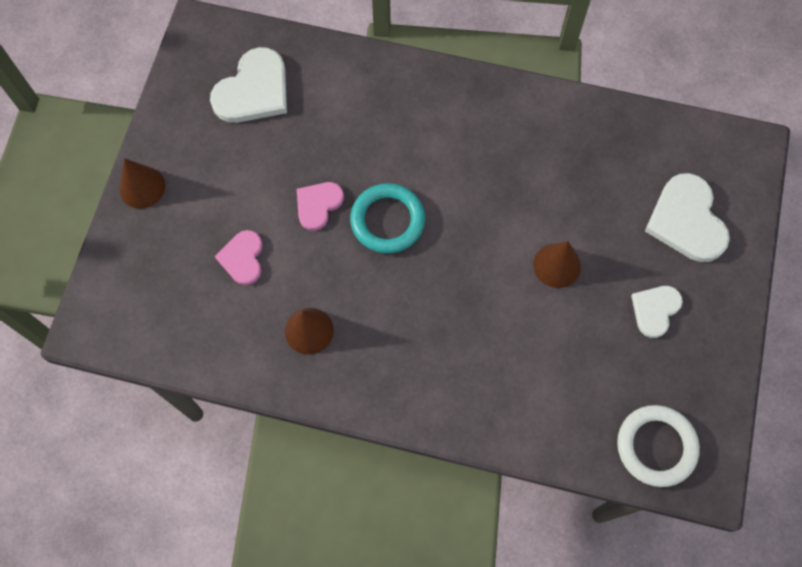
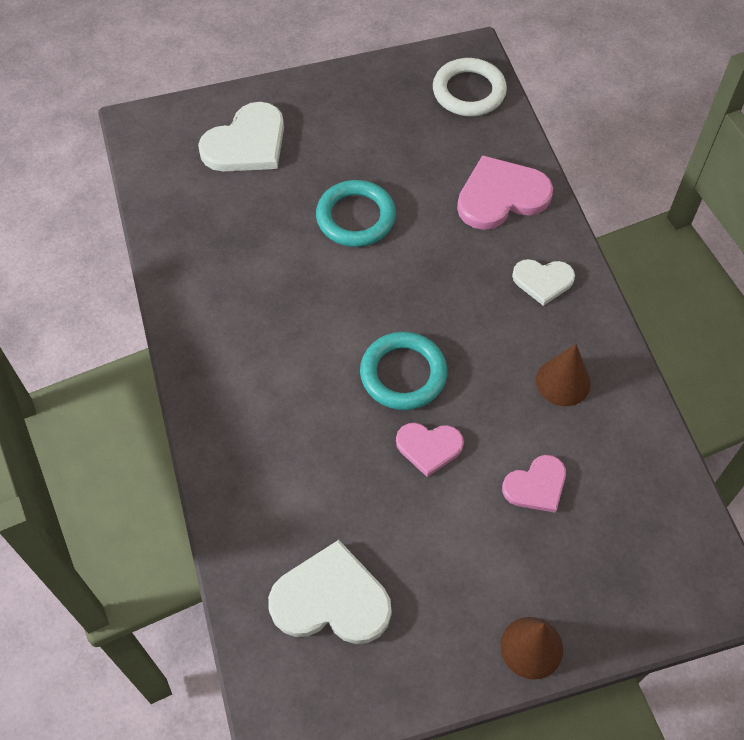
camera: 120 degrees left, 10 degrees down
brown cone [533,241,581,288] -> turquoise ring [316,180,396,247]
white heart [631,286,683,338] -> white heart moved to [512,259,575,306]
none -> pink heart [457,155,553,230]

